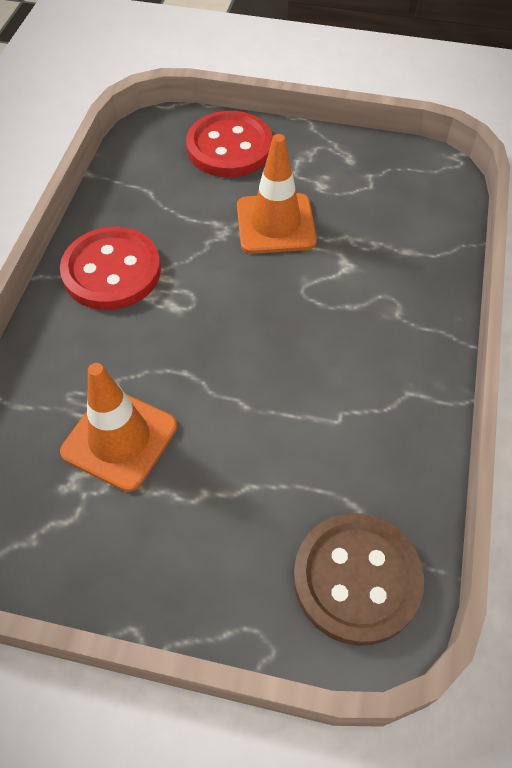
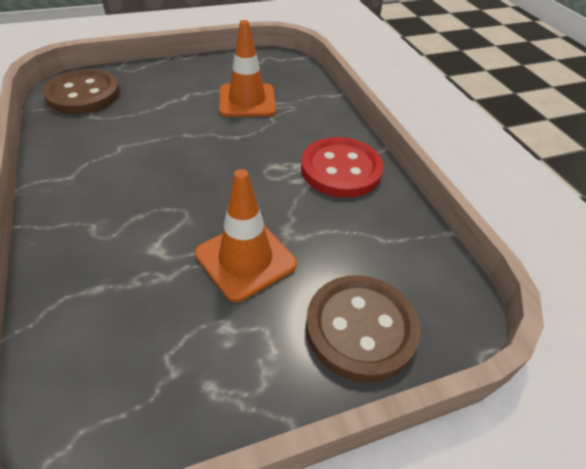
camera: 145 degrees right, 10 degrees down
red button [186,111,273,177] -> brown button [306,275,420,382]

